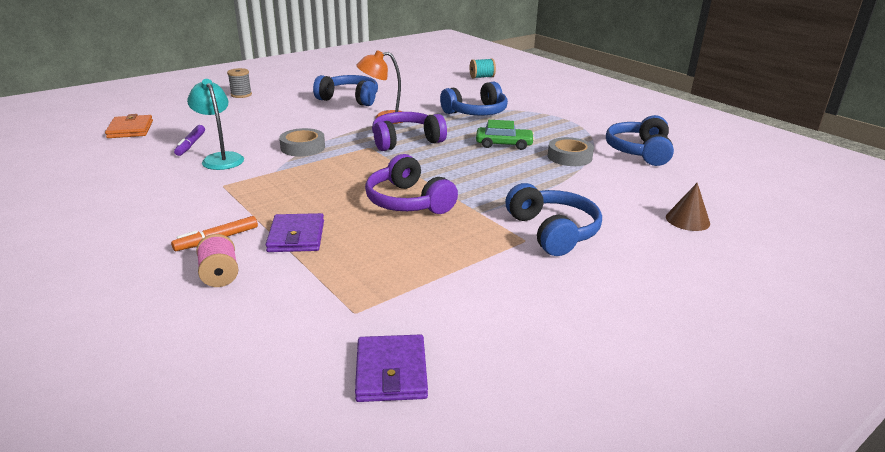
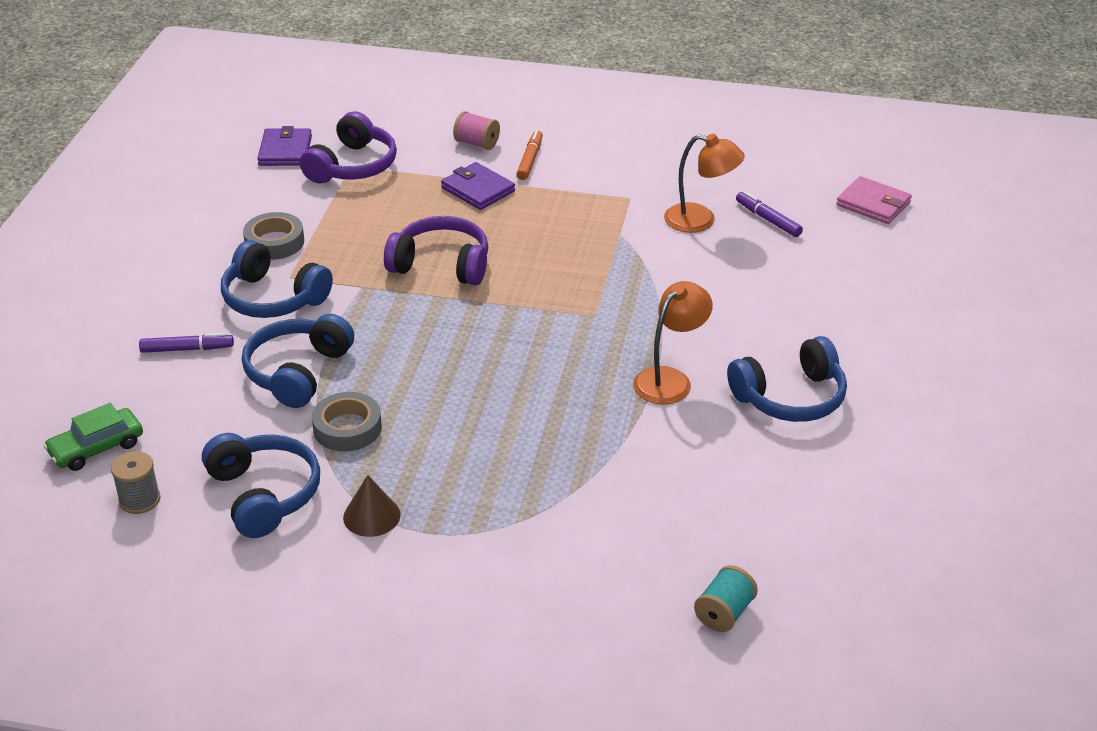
camera: 140 degrees right, 10 degrees up
orange wallet [105,114,153,138] -> pink wallet [836,176,912,224]
turquoise lamp [187,79,244,170] -> orange lamp [664,134,745,233]
grey spool [227,68,252,98] -> grey spool moved to [111,451,161,514]
grey tape [279,128,325,157] -> grey tape moved to [243,212,304,260]
purple wallet [355,334,428,402] -> purple wallet turned 45 degrees clockwise [257,126,312,166]
purple headphones [372,112,447,151] -> purple headphones moved to [300,111,397,184]
blue headphones [440,82,508,115] -> blue headphones moved to [242,314,354,408]
green car [476,120,534,150] -> green car moved to [44,403,143,471]
brown cone [666,183,710,231] -> brown cone moved to [343,475,401,537]
none -> purple marker [139,333,234,353]

